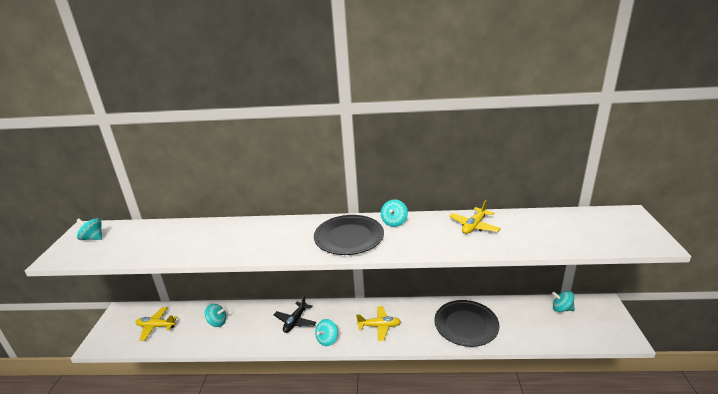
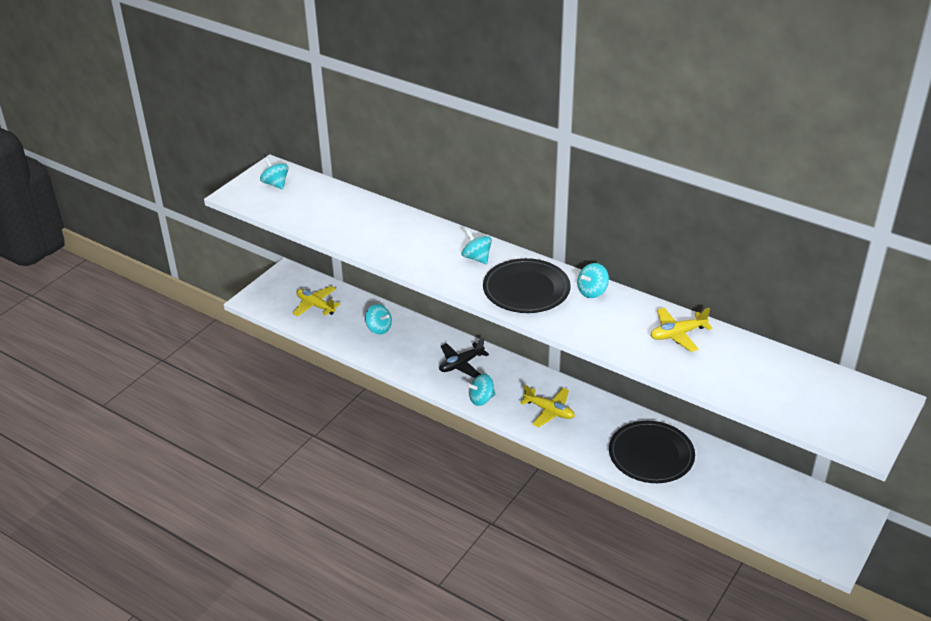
camera: 30 degrees right, 10 degrees up
turquoise spinning top [552,291,575,312] -> turquoise spinning top moved to [462,230,492,264]

